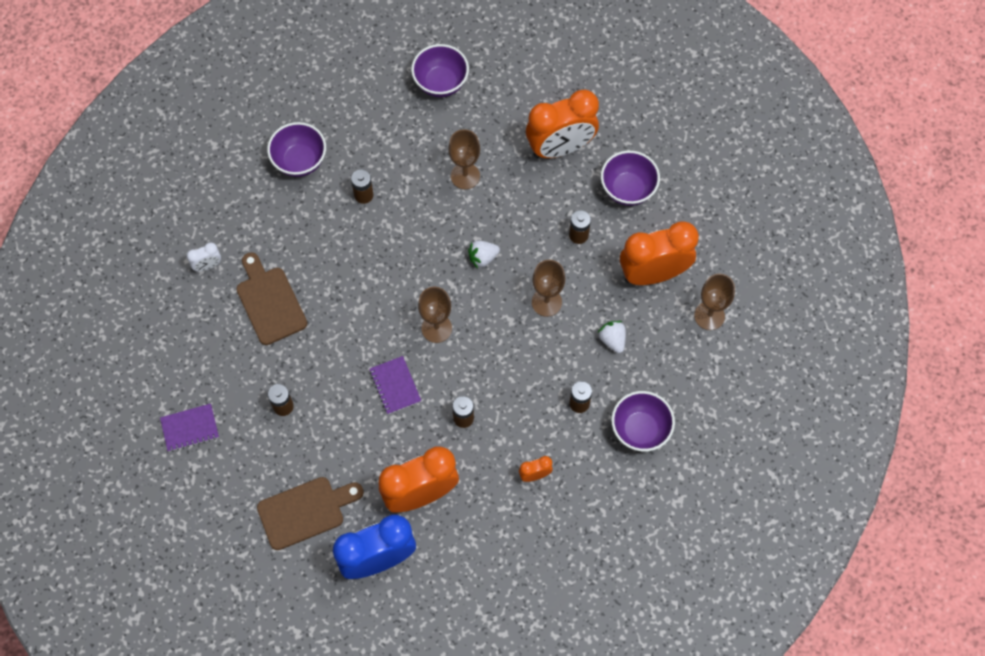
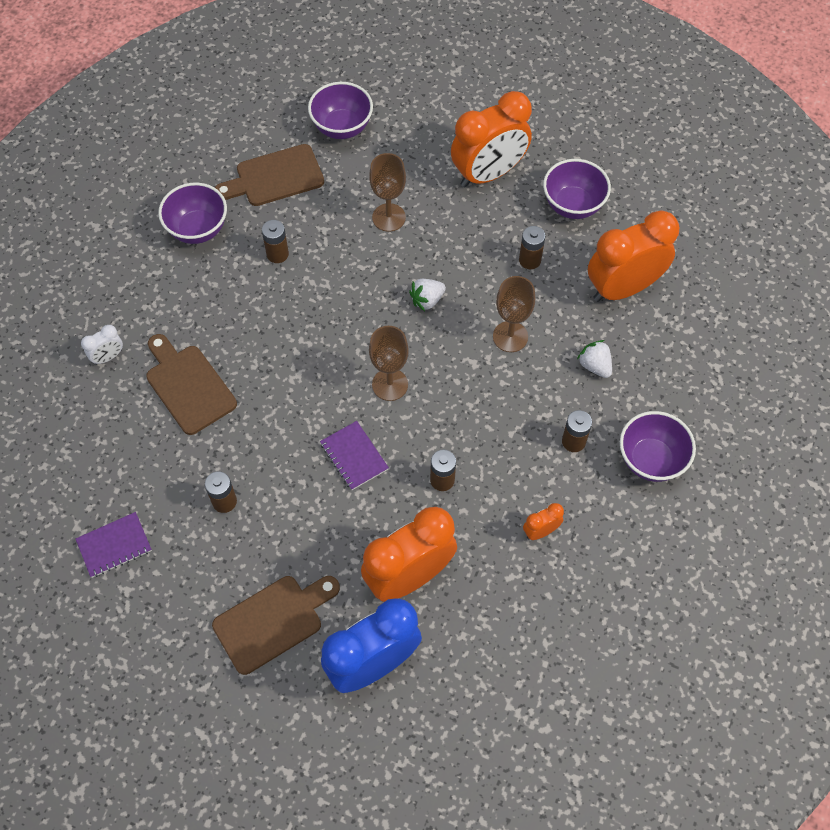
camera: 10 degrees left, 5 degrees down
brown goblet [694,274,735,330] -> none
none -> brown cutting board [215,144,324,206]

